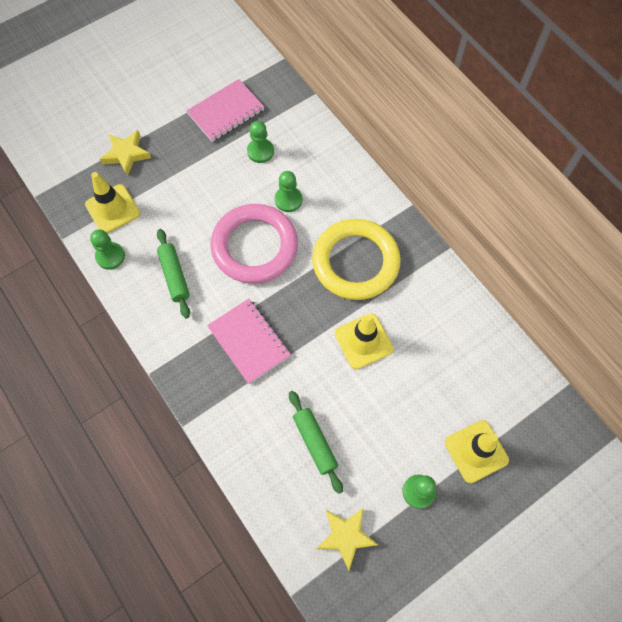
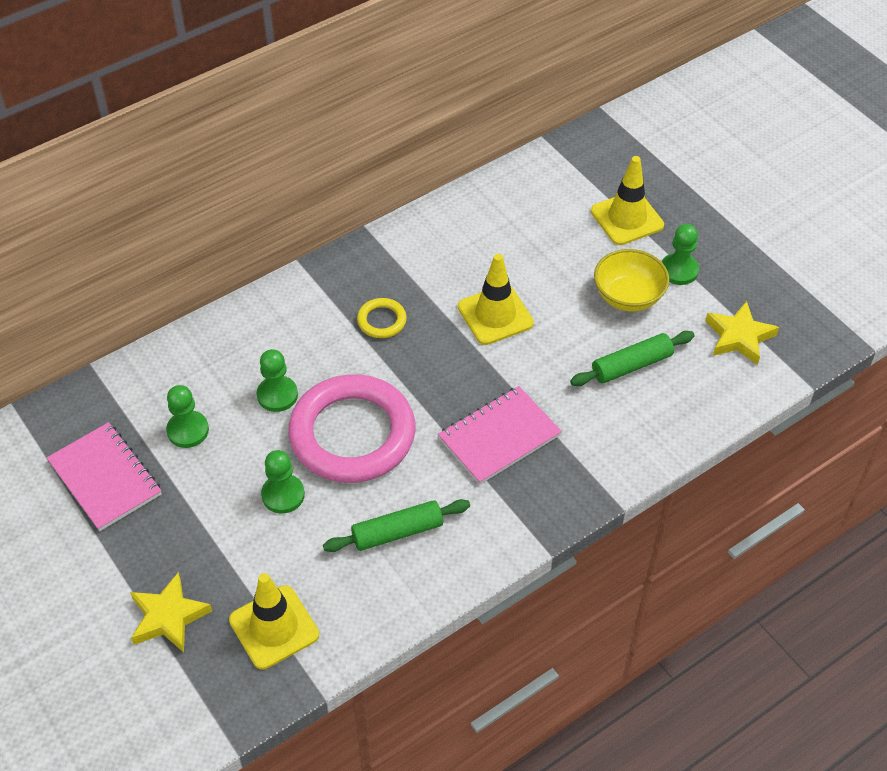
camera: 90 degrees left, 15 degrees down
green pawn [90,229,125,270] -> green pawn moved to [261,450,305,513]
yellow ring [312,219,401,300] -> yellow ring [357,298,407,338], size x0.42
none -> yellow bowl [594,249,669,312]

